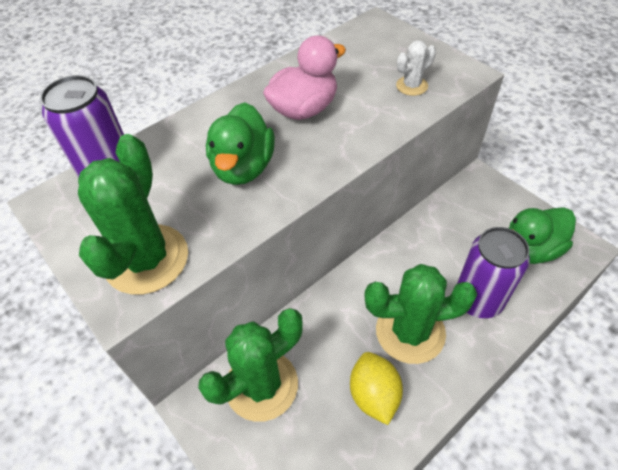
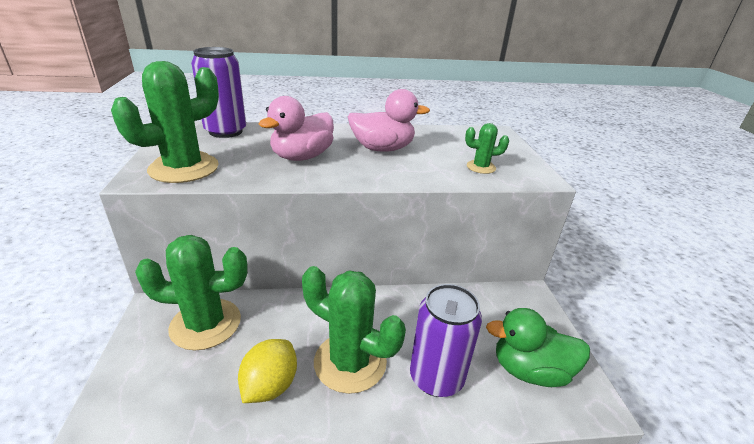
camera: 30 degrees right, 20 degrees down
green duck [206,102,275,185] -> pink duck [259,96,334,161]
white cactus [396,40,436,96] -> green cactus [465,123,509,174]

